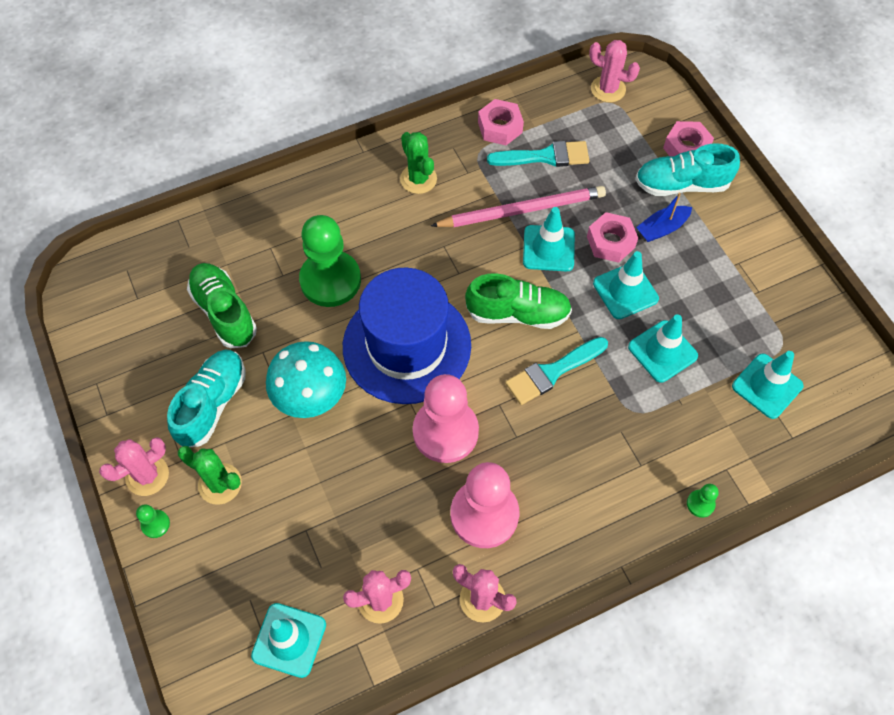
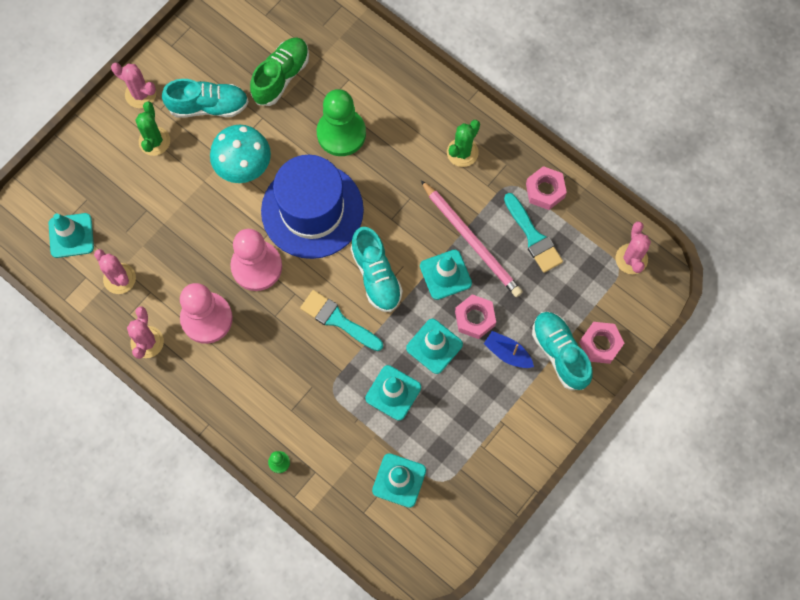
camera: 65 degrees right, 10 degrees up
green pawn [136,504,170,538] -> none
green shoe [465,273,572,329] -> turquoise shoe [351,227,403,312]

